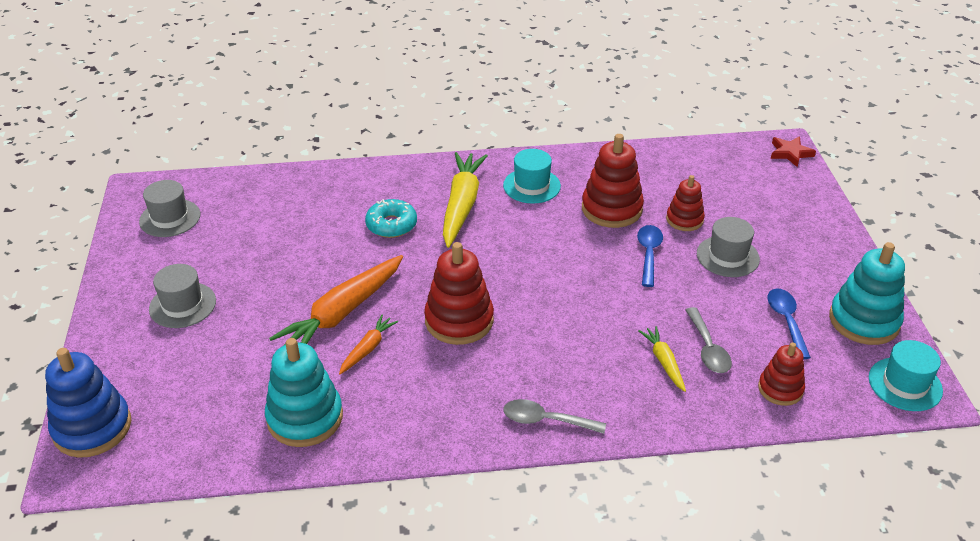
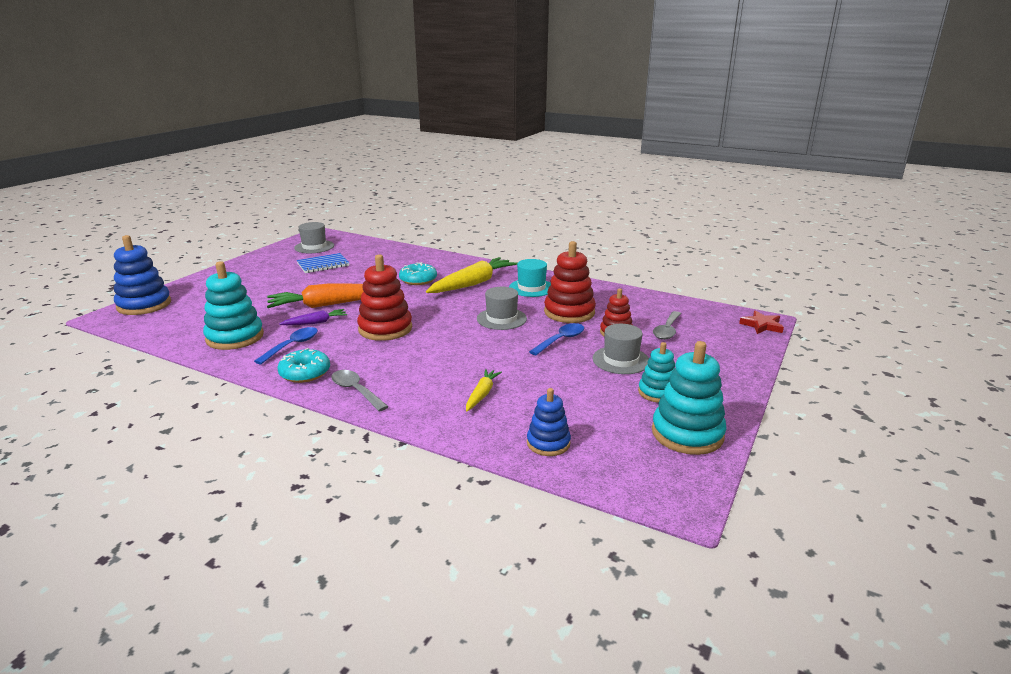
camera: 35 degrees right, 15 degrees down
grey hat [149,264,216,328] -> grey hat moved to [477,287,527,330]
orange carrot [339,315,398,374] -> purple carrot [279,309,347,325]
grey spoon [686,307,732,373] -> grey spoon moved to [653,311,681,340]
red stacking toy [758,342,805,406] -> blue stacking toy [527,388,571,456]
blue spoon [767,288,811,360] -> blue spoon moved to [254,327,318,364]
turquoise hat [869,340,943,411] -> none
none -> turquoise donut [277,348,330,383]
none -> blue notebook [297,253,349,273]
none -> turquoise stacking toy [638,342,675,403]

